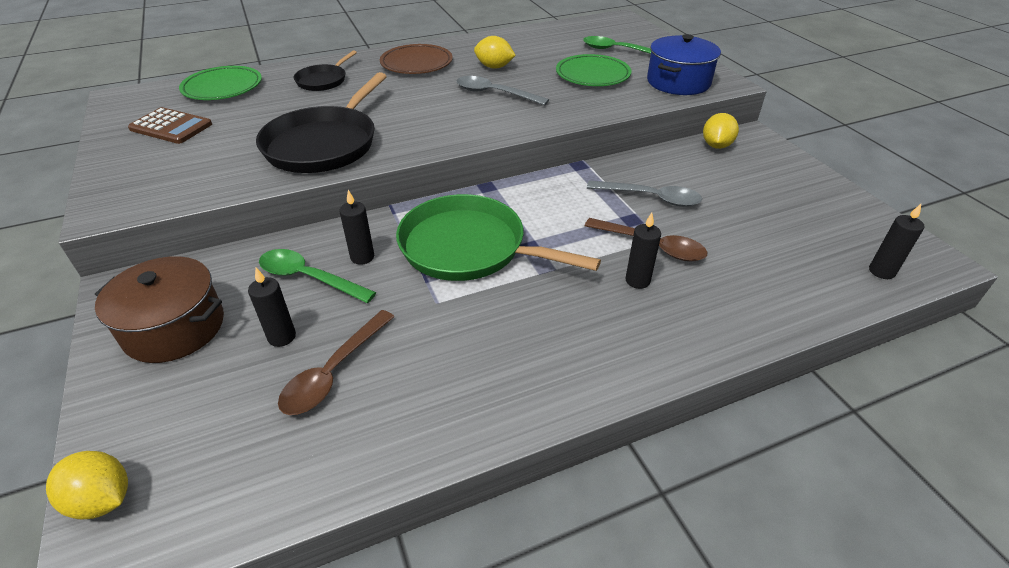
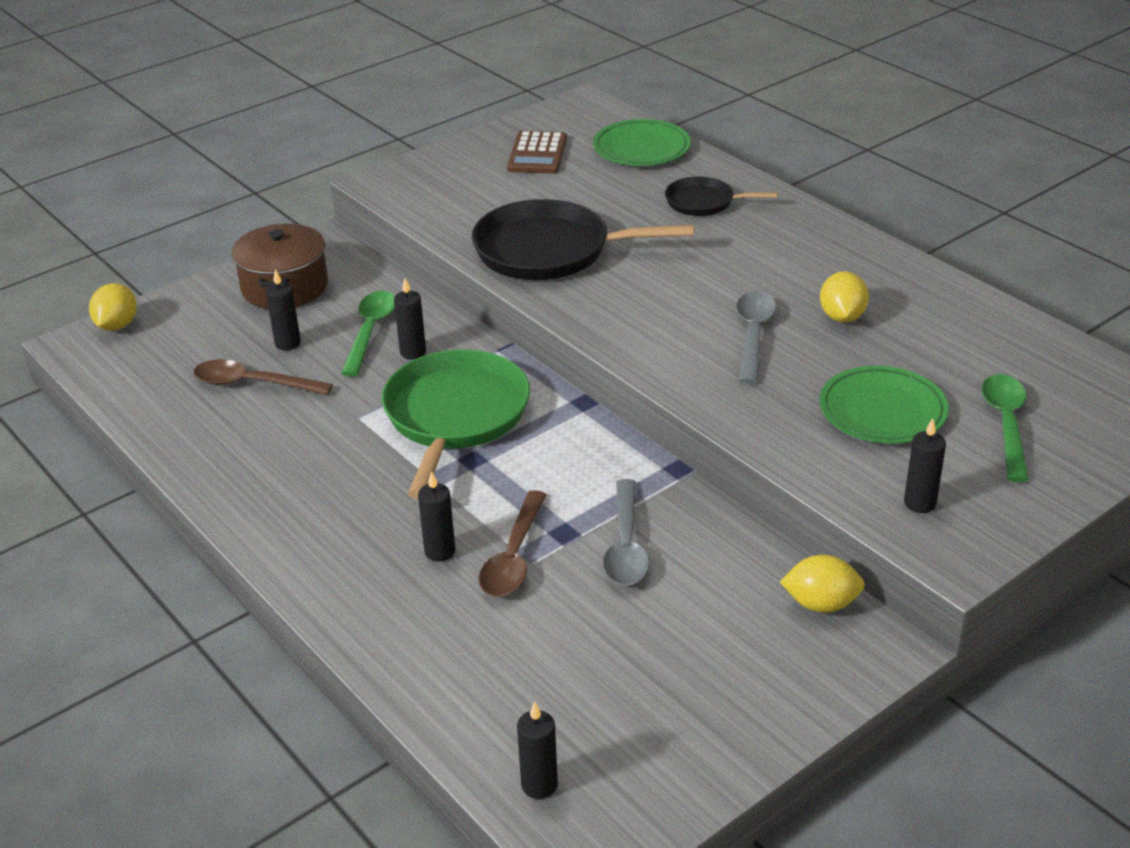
camera: 75 degrees right, 5 degrees down
brown plate [380,44,453,74] -> none
blue pot [647,34,721,95] -> black candle [904,418,946,513]

